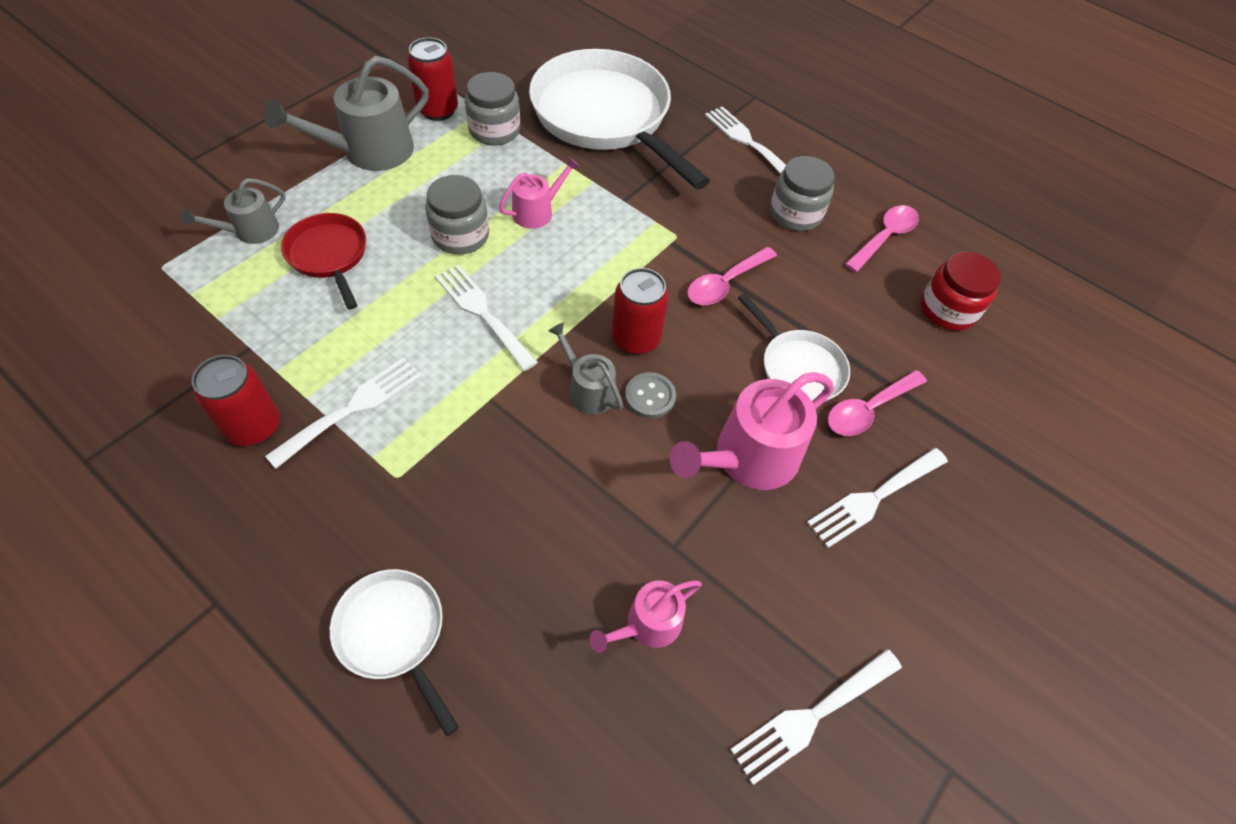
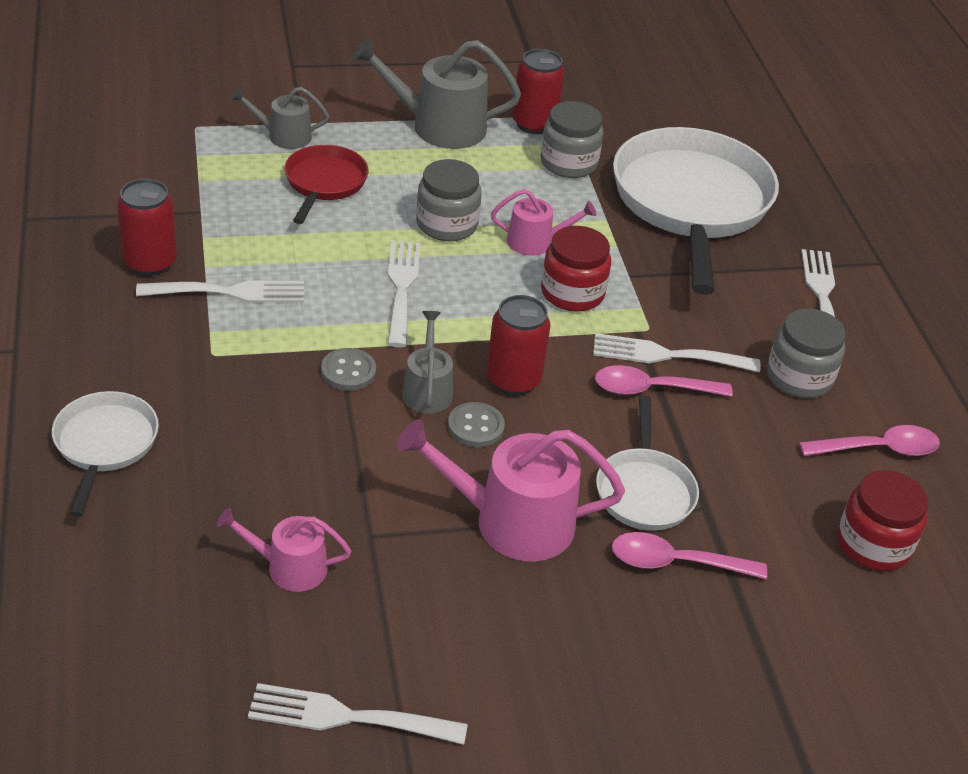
camera: 40 degrees right, 15 degrees down
white fork [807,448,948,548] -> white fork moved to [593,333,761,372]
none -> grey button [321,348,376,391]
none -> red jar [541,226,611,311]

